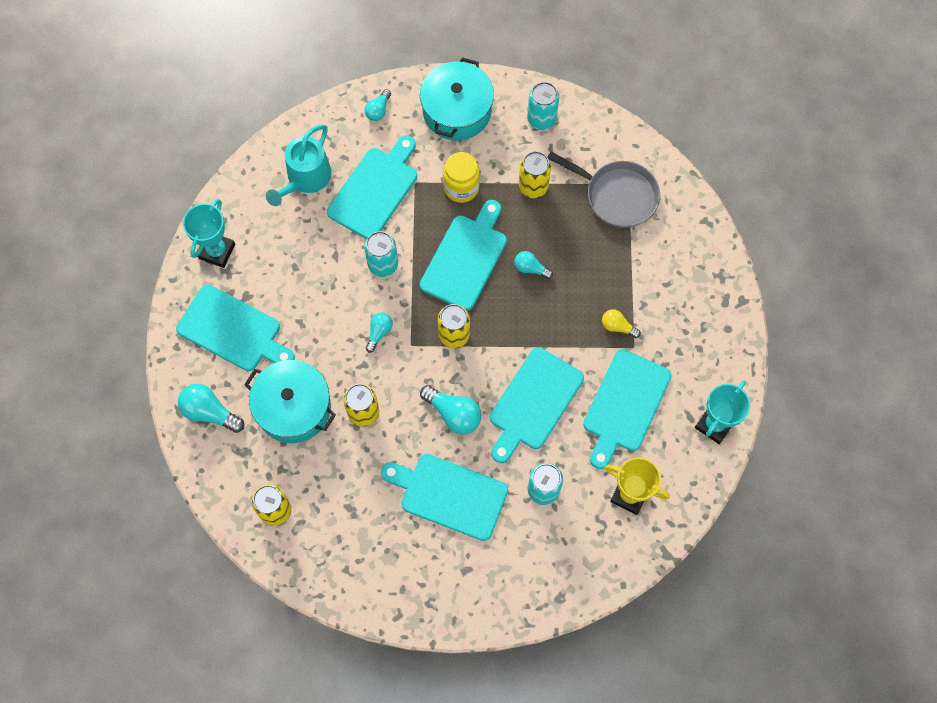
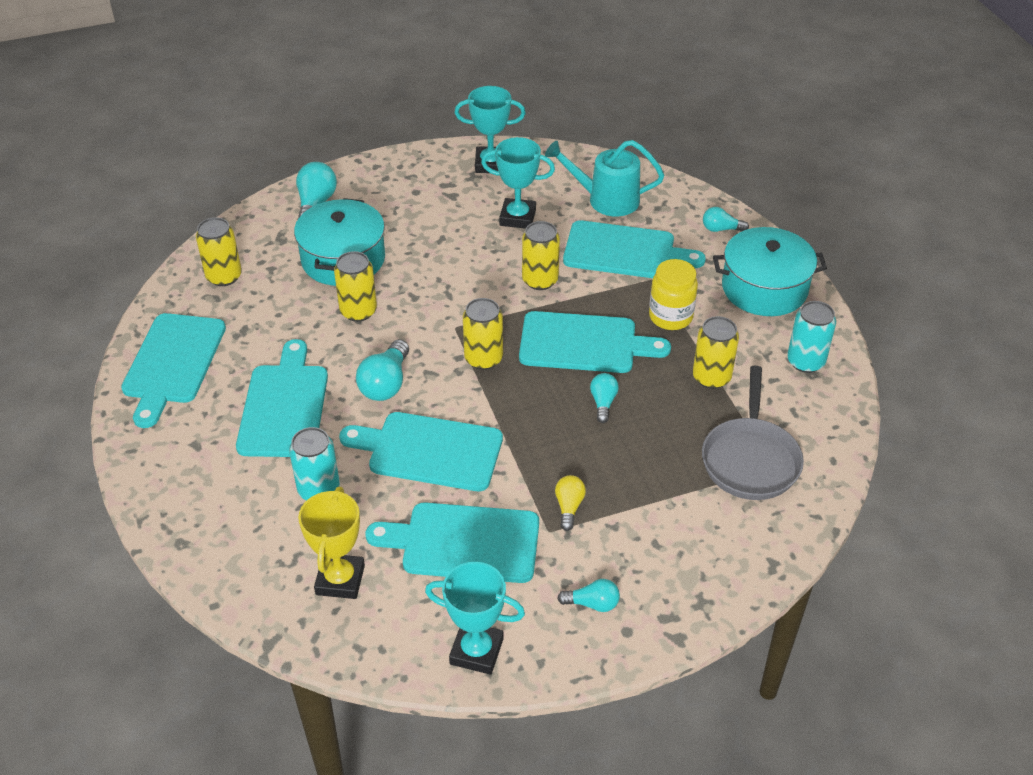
camera: 70 degrees right, 25 degrees down
turquoise cutting board [176,285,295,371] -> turquoise cutting board moved to [121,313,226,428]
turquoise can [364,231,398,277] -> yellow can [522,221,560,290]
turquoise light bulb [366,313,393,353] -> turquoise light bulb moved to [557,579,620,612]
none -> turquoise trophy [481,137,555,229]

